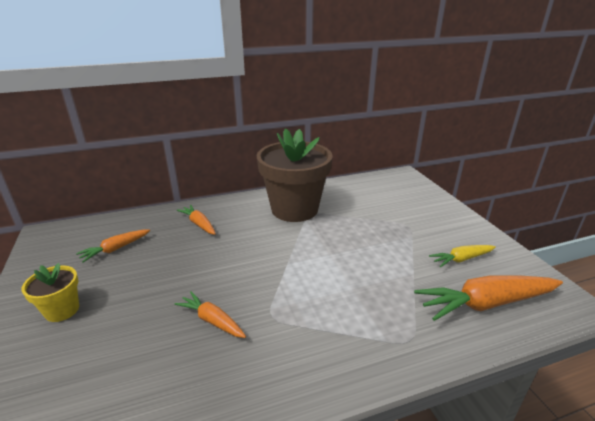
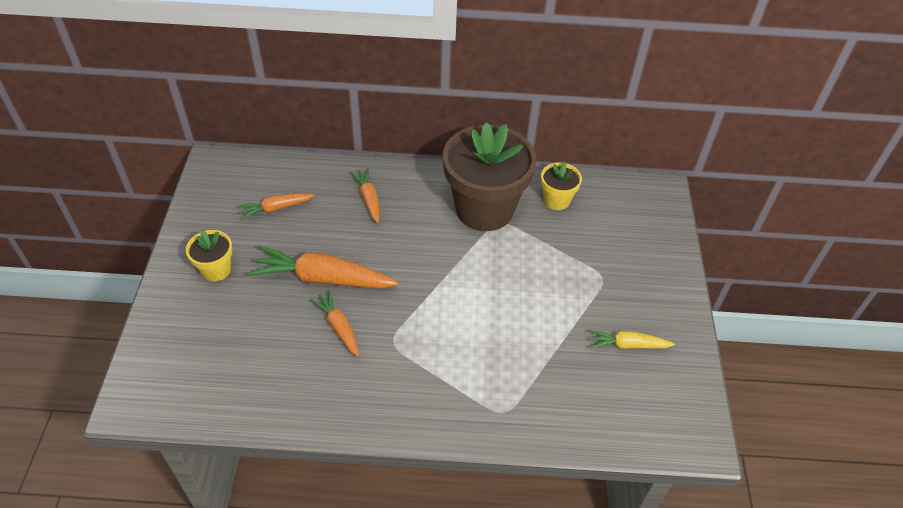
camera: 20 degrees right, 20 degrees up
orange carrot [414,275,563,321] -> orange carrot moved to [247,245,398,288]
none -> yellow flower pot [541,162,582,210]

